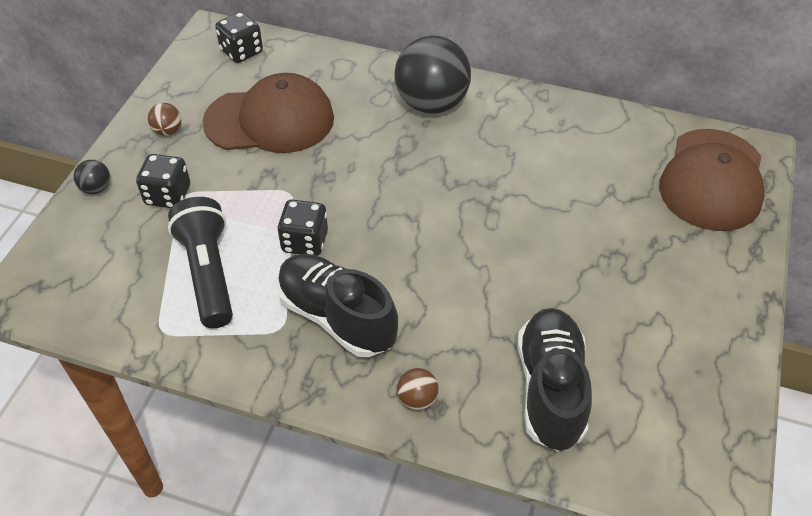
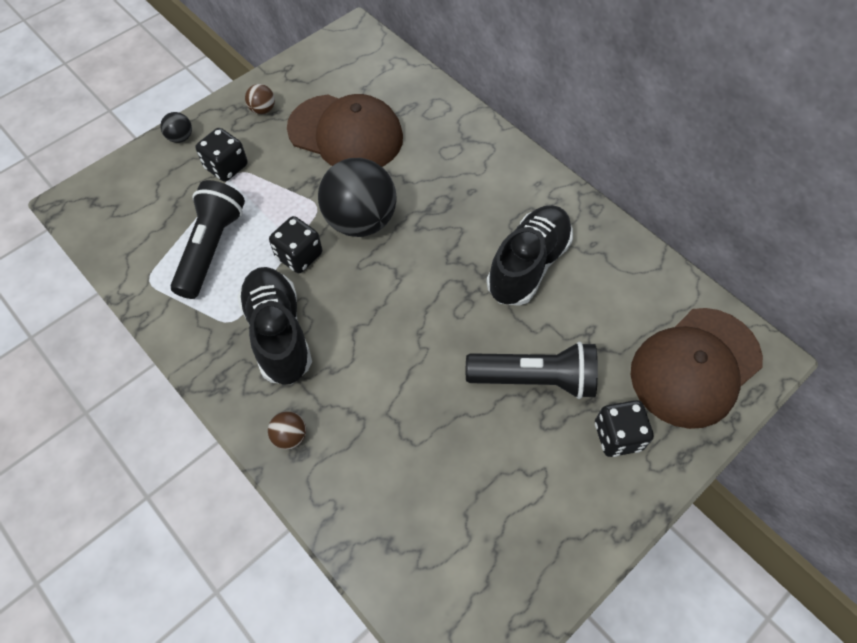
camera: 30 degrees right, 10 degrees up
black dice [215,12,263,63] -> black dice moved to [595,400,654,457]
black ball [394,36,471,114] -> black ball moved to [318,158,396,237]
black shoe [518,308,592,451] -> black shoe moved to [486,205,573,306]
none -> black flashlight [466,341,598,399]

